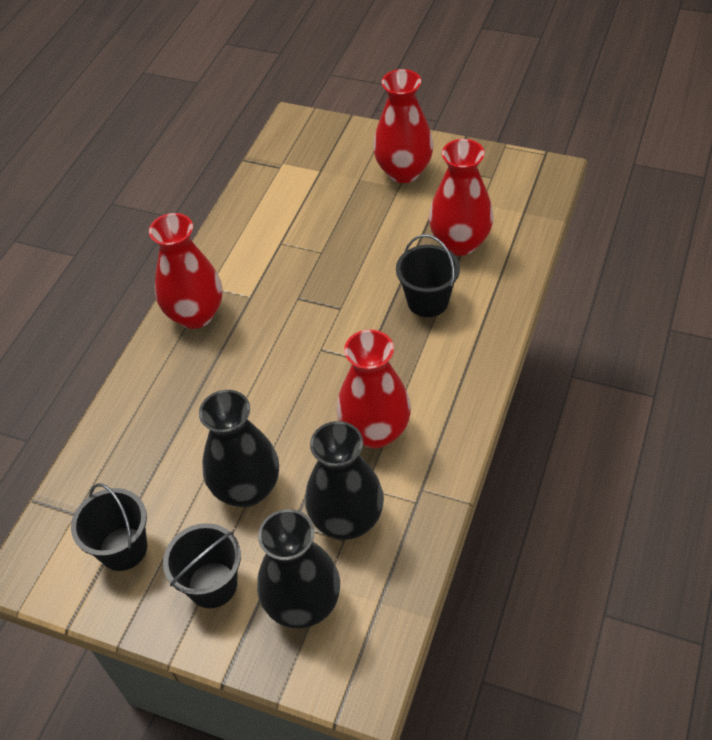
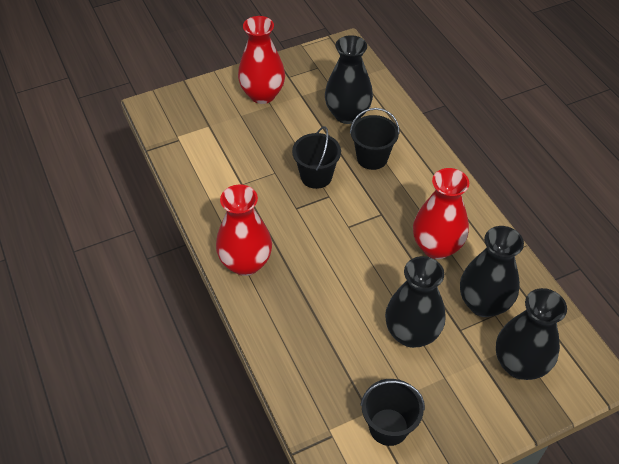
camera: 50 degrees left, 0 degrees up
black bucket [163,523,241,608] -> black bucket moved to [292,126,341,189]
red vase [429,139,493,256] -> black vase [325,35,373,124]

